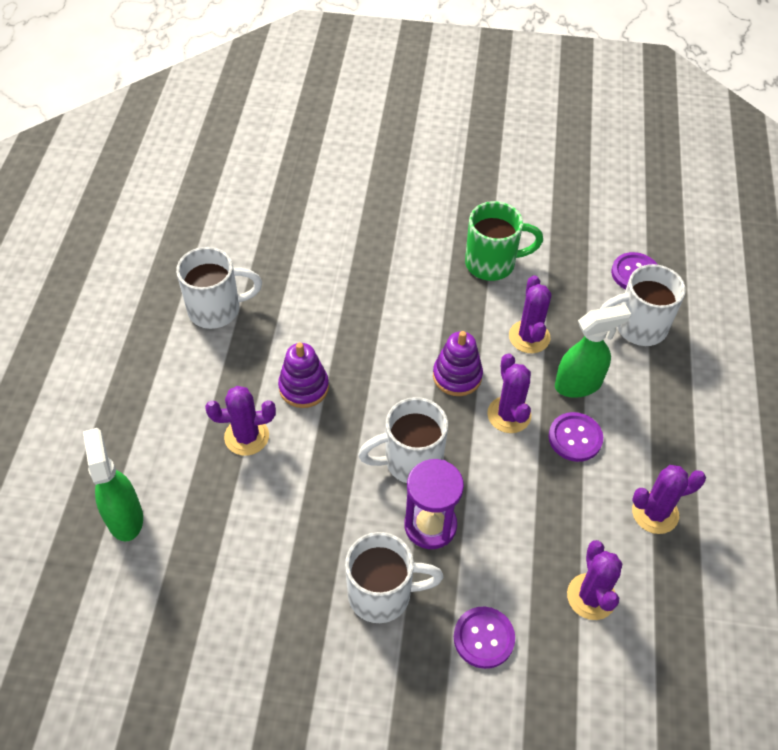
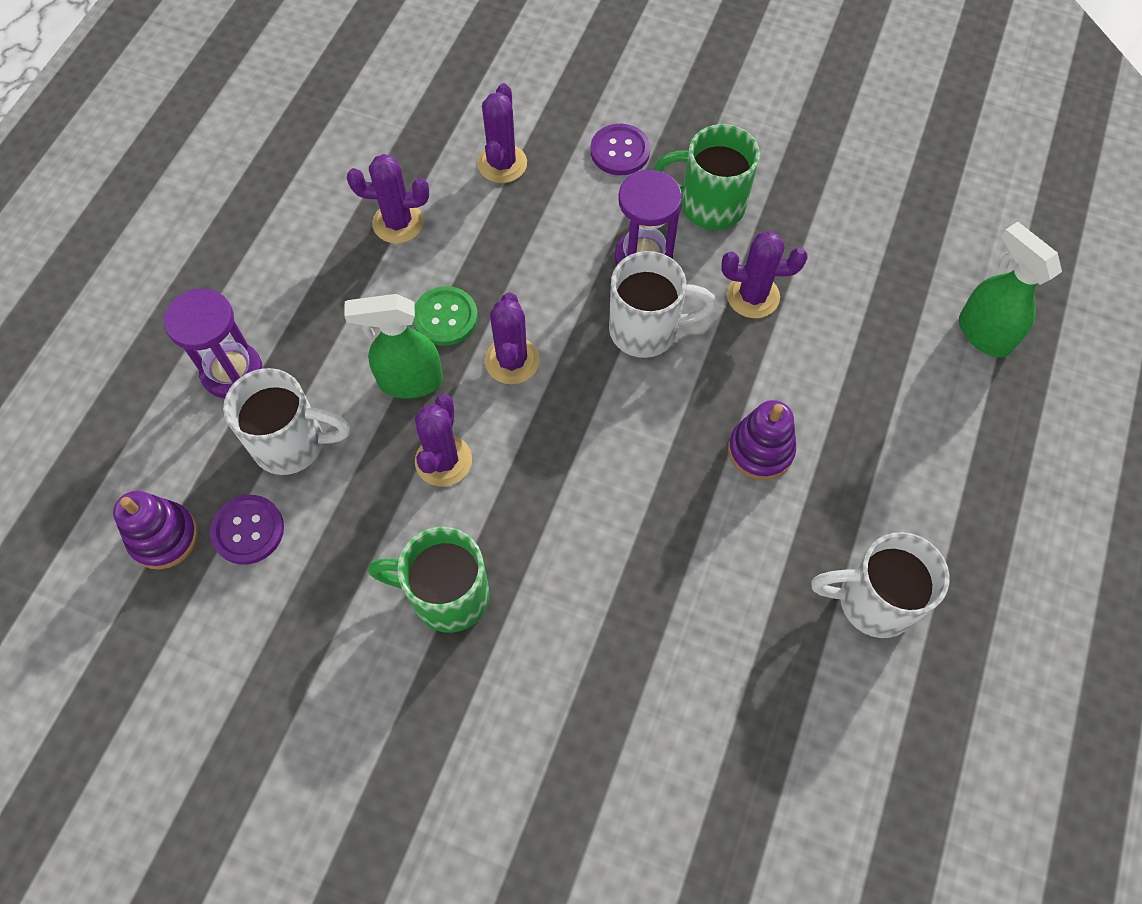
camera: 165 degrees left, 10 degrees up
green spray bottle [83,428,143,542] -> green spray bottle turned 150 degrees clockwise [959,222,1062,358]
purple cactus [205,386,276,456] -> purple cactus moved to [721,231,807,318]
white mug [345,532,443,623] -> green mug [653,124,760,230]
purple stacking toy [433,331,483,396] -> purple stacking toy moved to [113,491,198,570]
purple button [548,412,603,462] -> green button [413,286,478,346]
none -> purple hourglass [163,288,263,398]

